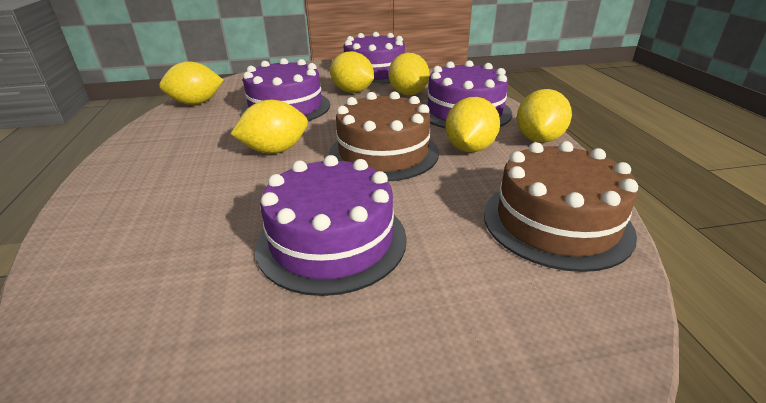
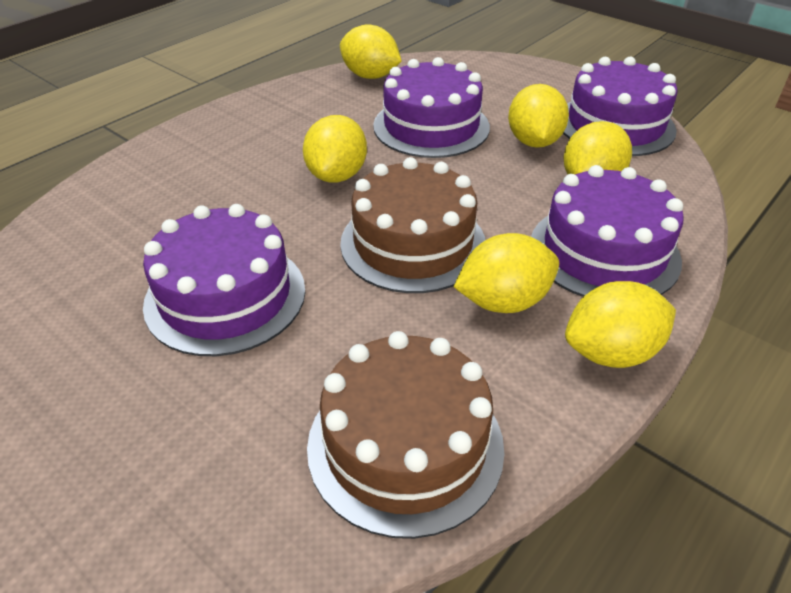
camera: 50 degrees right, 10 degrees up
yellow lemon [231,100,308,154] -> yellow lemon turned 75 degrees clockwise [303,115,367,183]

